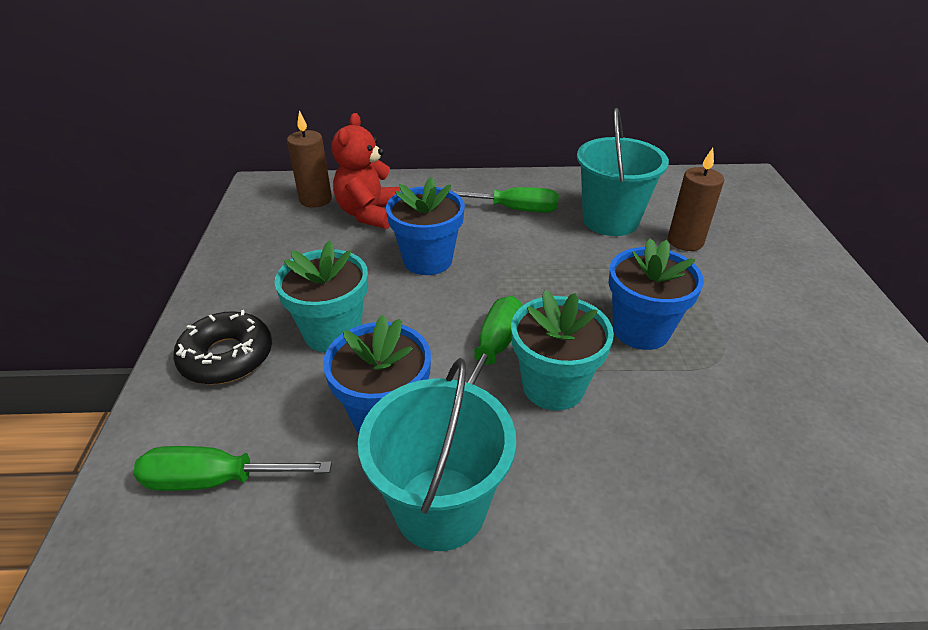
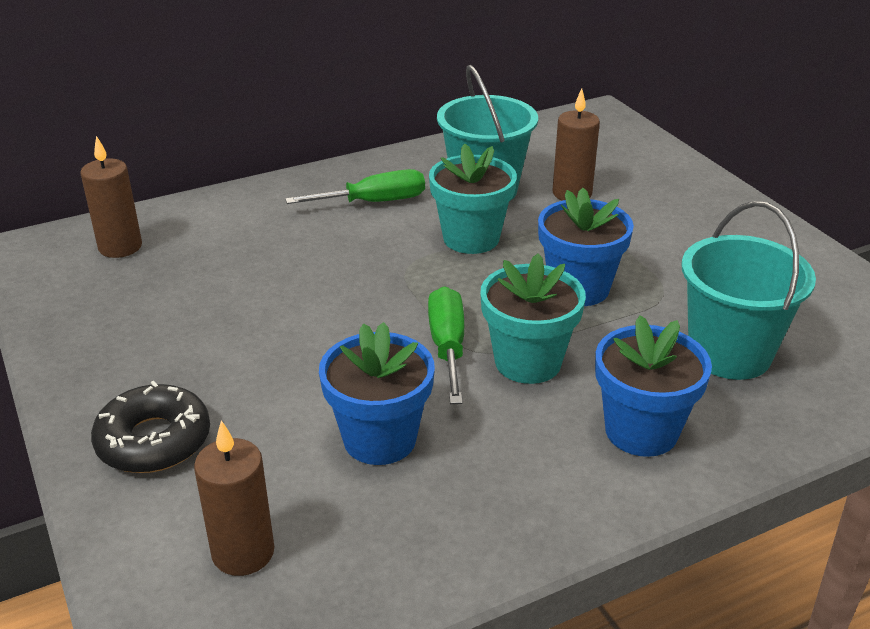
camera: 25 degrees left, 5 degrees down
green screwdriver [133,446,332,491] -> brown candle [194,420,274,576]
turquoise flower pot [275,241,368,352] -> turquoise flower pot moved to [429,144,517,254]
red teddy bear [332,113,400,229] -> none
turquoise bucket [358,358,516,551] -> turquoise bucket moved to [681,201,816,380]
blue flower pot [386,177,465,275] -> blue flower pot moved to [595,315,712,457]

